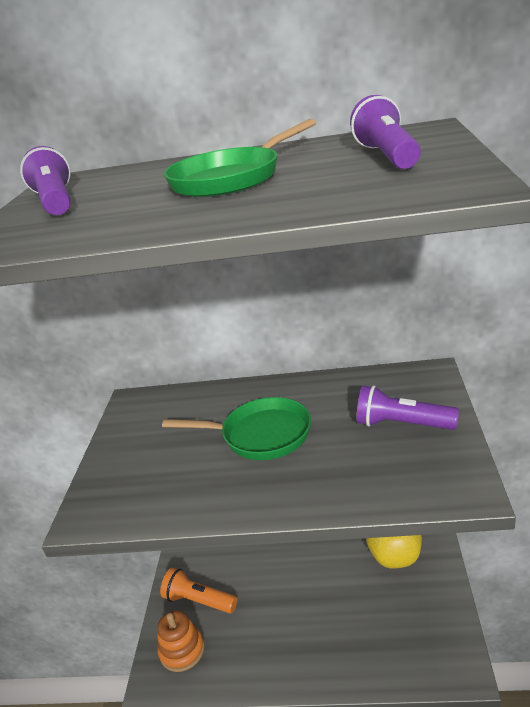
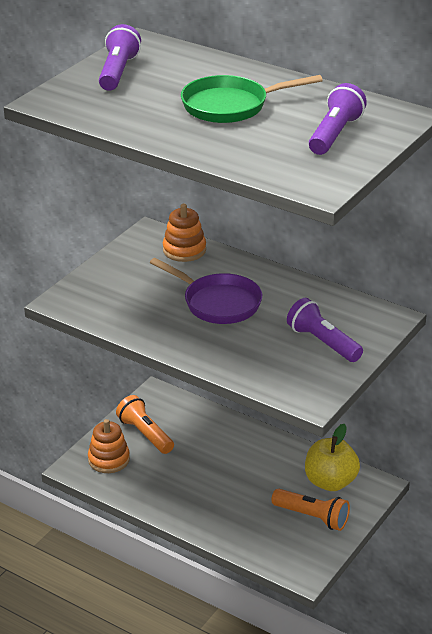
camera: 25 degrees right, 5 degrees up
green pan [162,397,311,460] -> purple pan [150,258,262,324]
none -> orange stacking toy [163,203,206,262]
none -> orange flashlight [271,489,350,531]

